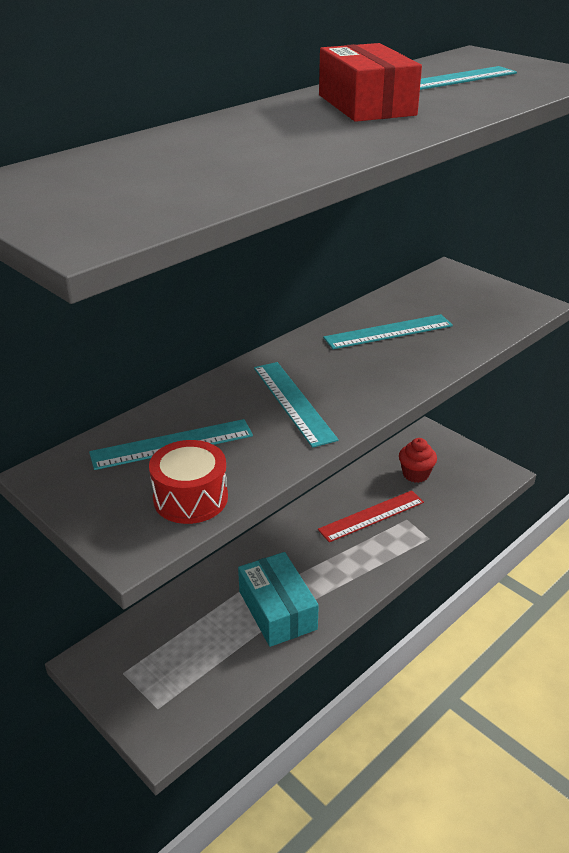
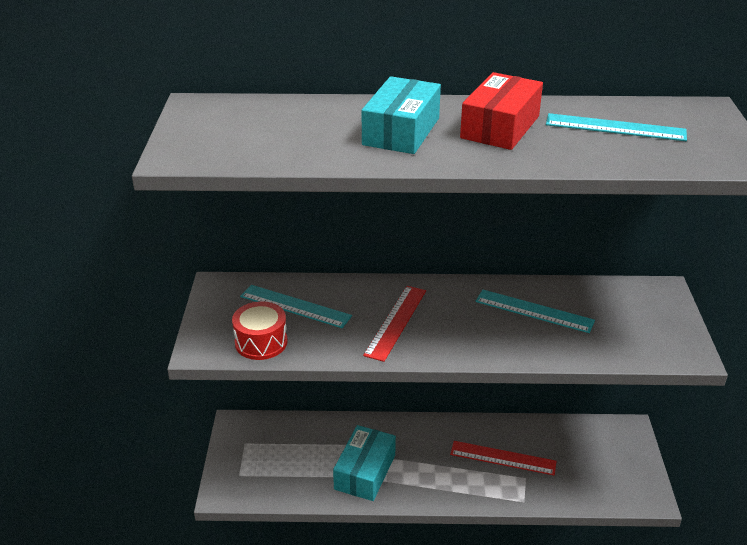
camera: 45 degrees right, 0 degrees up
turquoise ruler [254,362,339,448] -> red ruler [363,286,426,362]
red cupcake [399,438,437,483] -> none
none -> turquoise box [362,76,441,154]

